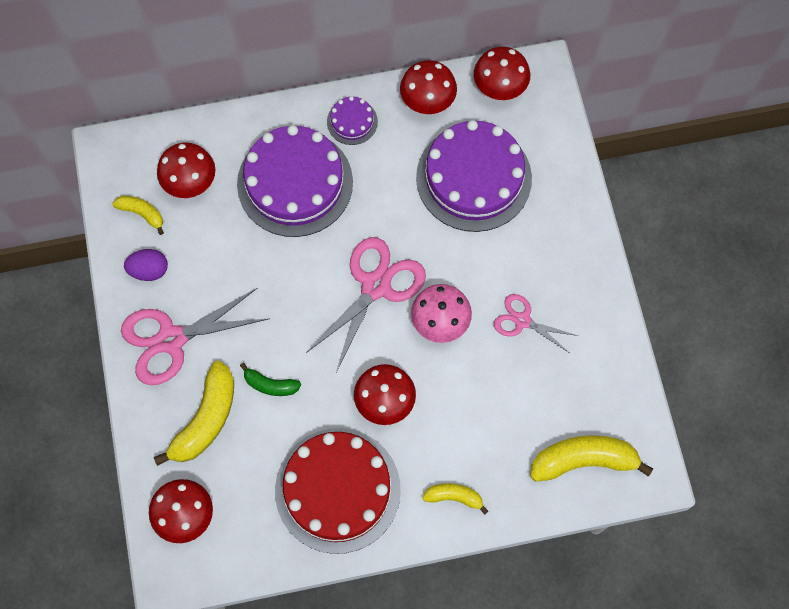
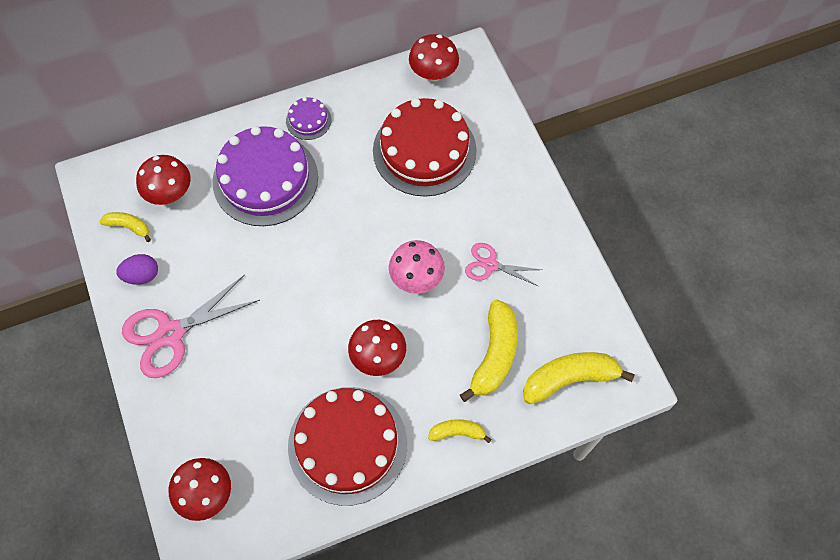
camera: 10 degrees left, 5 degrees down
yellow banana [154,361,234,466] -> yellow banana moved to [460,300,518,402]
green banana [240,363,301,396] -> none
pink scissors [306,237,426,372] -> none
red mushroom [400,60,457,114] -> none
purple cake [416,120,532,232] -> red cake [373,98,477,197]

